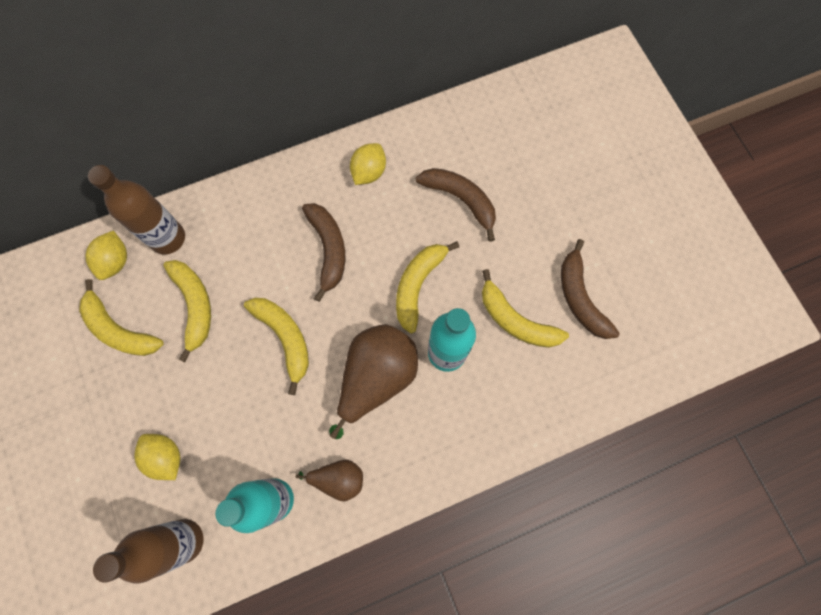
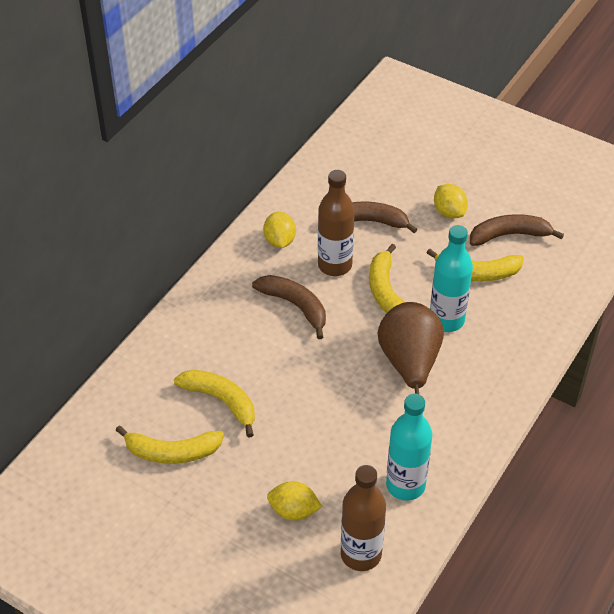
camera: 35 degrees left, 25 degrees down
yellow lemon [86,230,127,280] -> yellow lemon moved to [434,184,468,219]
brown bottle [88,165,185,255] -> brown bottle moved to [318,170,354,276]
yellow banana [244,298,309,395] -> none
brown pear [296,460,363,501] -> none
brown banana [561,239,620,339] -> brown banana turned 135 degrees clockwise [470,214,564,246]

